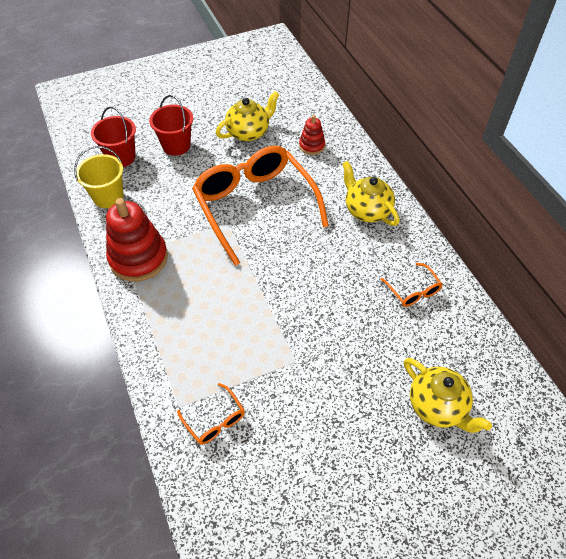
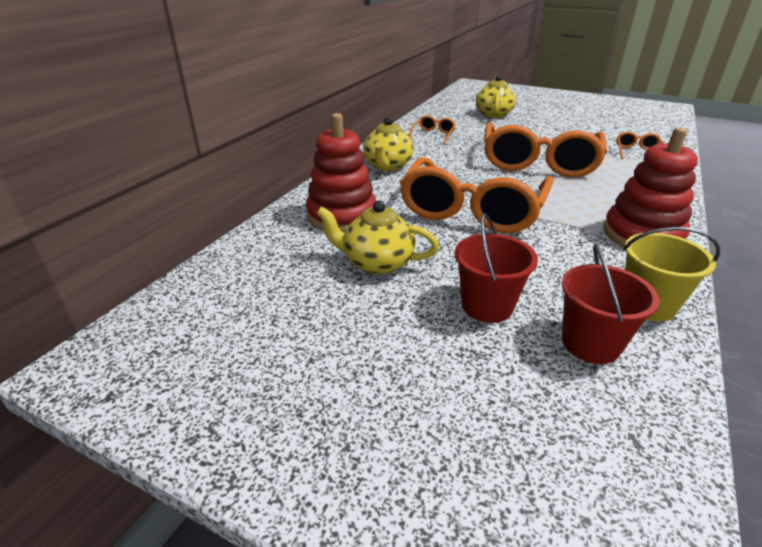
camera: 130 degrees left, 20 degrees down
red stacking toy [299,115,325,155] -> red stacking toy [306,113,376,233], size x1.94
none -> orange glasses [484,122,607,177]

